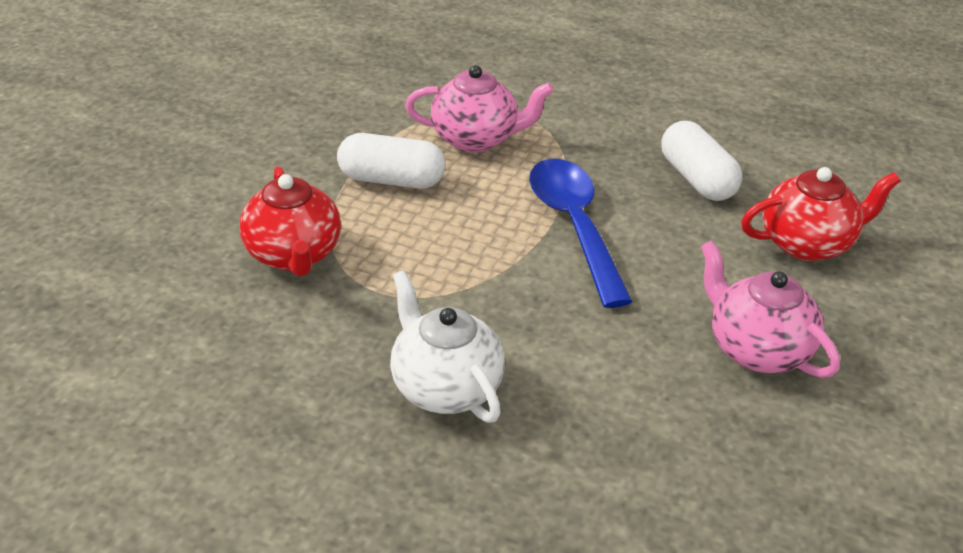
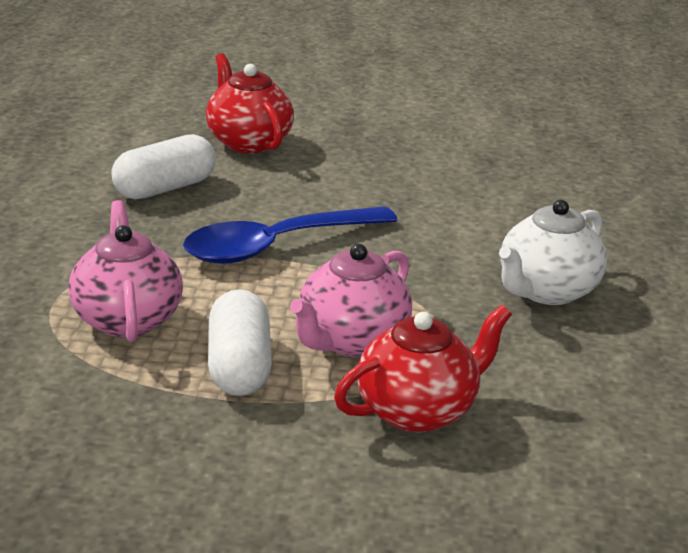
camera: 105 degrees left, 10 degrees down
pink teapot [700,240,840,378] -> pink teapot moved to [290,244,412,357]

